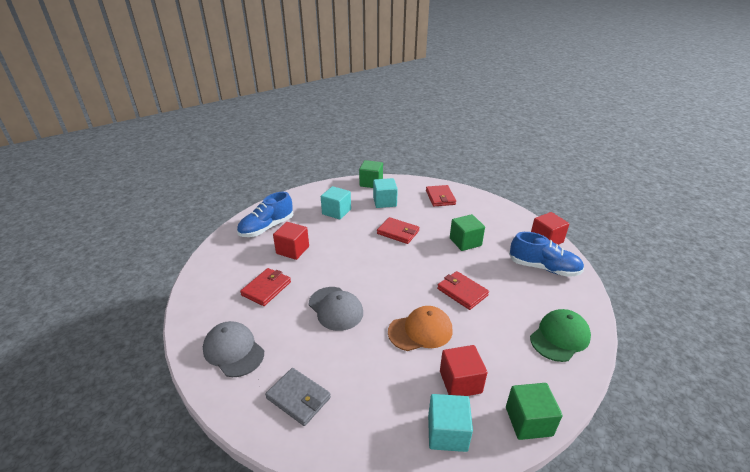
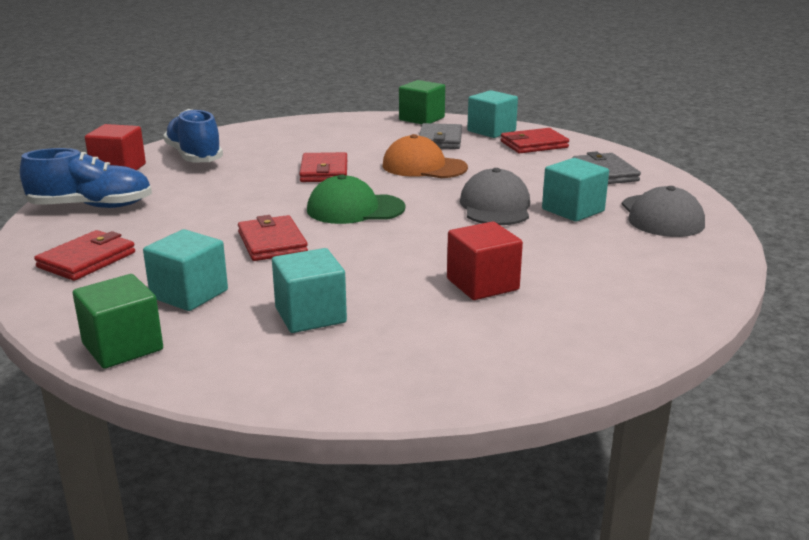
camera: 140 degrees left, 10 degrees down
blue shoe [237,192,293,237] -> blue shoe moved to [20,148,152,208]
red wallet [240,268,291,306] -> red wallet moved to [501,128,569,153]
red cube [440,345,487,396] -> grey wallet [419,123,462,149]
green cube [450,214,485,251] -> none
green cap [530,309,591,362] -> green cap moved to [307,175,406,224]
none -> turquoise cube [542,158,609,222]

